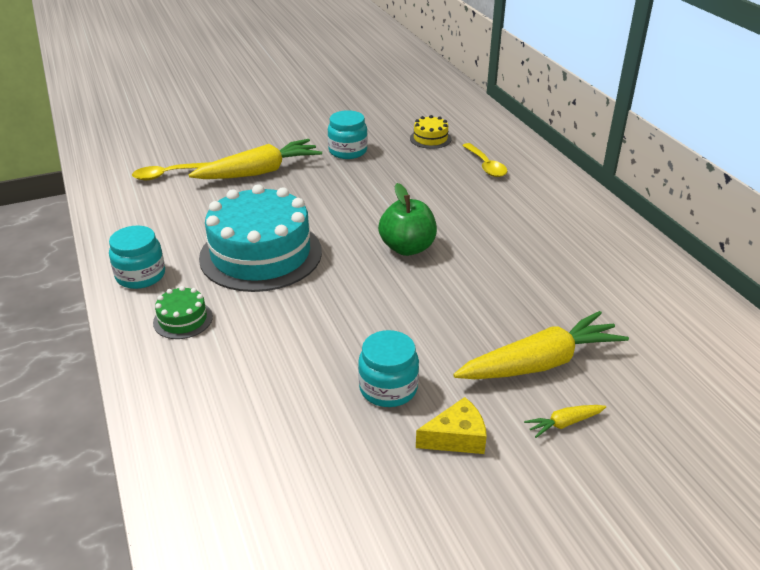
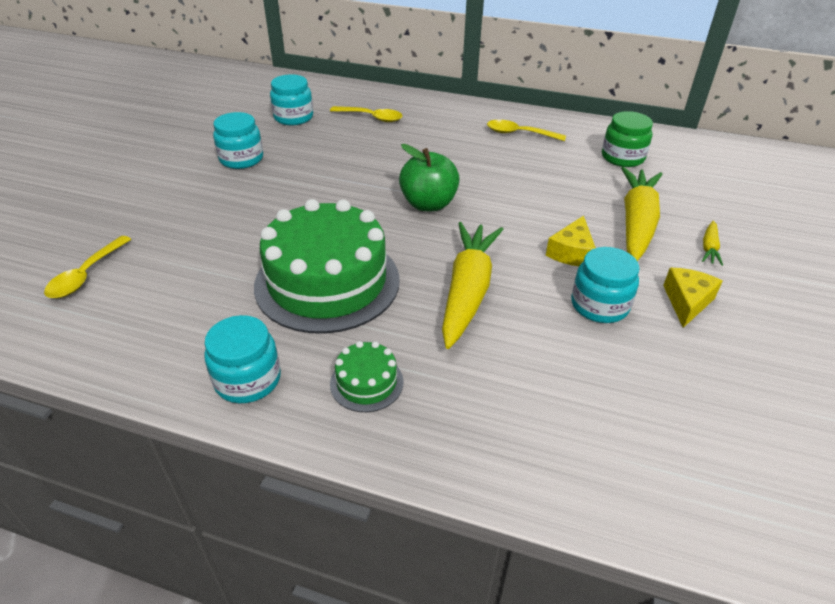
camera: 50 degrees left, 5 degrees up
yellow carrot [189,139,322,179] -> yellow carrot moved to [442,222,503,349]
turquoise cake [199,184,322,292] -> green cake [254,199,400,334]
yellow cake [410,115,452,149] -> turquoise jar [270,74,313,125]
none -> yellow spoon [487,120,566,141]
none -> yellow cheese [545,215,596,266]
none -> green jar [602,111,653,167]

